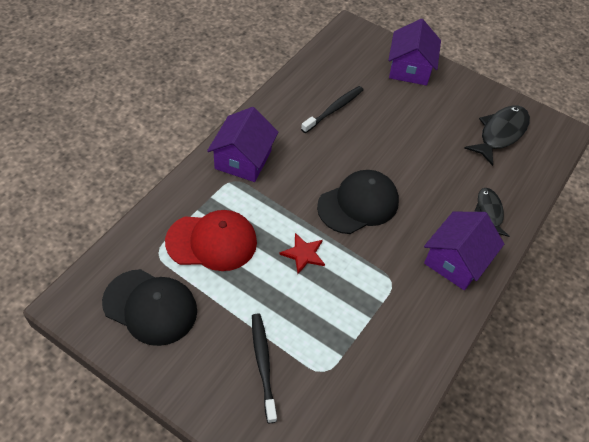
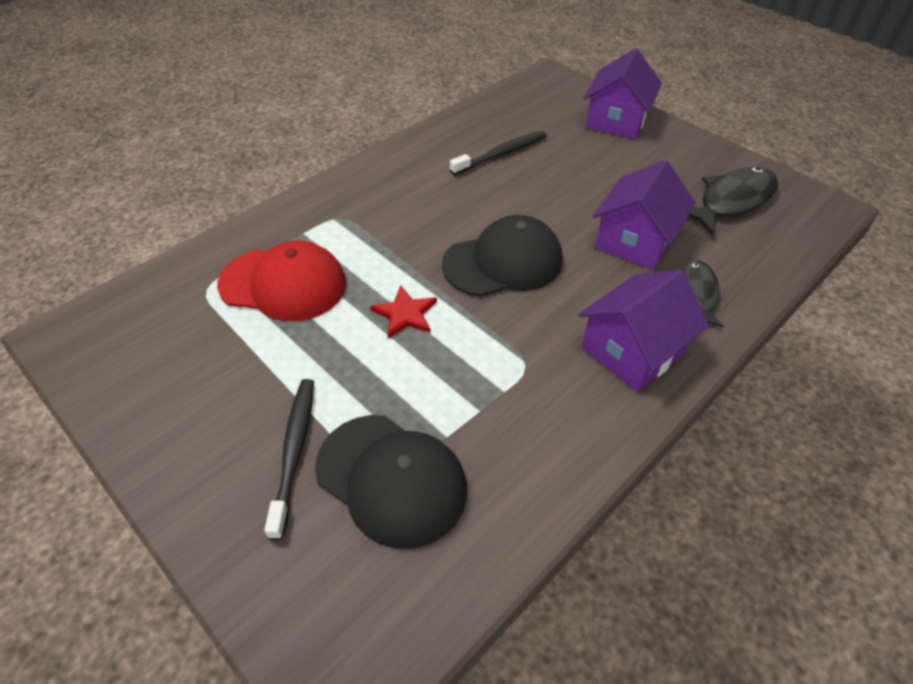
camera: 15 degrees right, 5 degrees down
black cap [102,269,197,346] -> black cap moved to [315,415,467,549]
purple house [207,107,278,182] -> purple house moved to [593,160,696,270]

